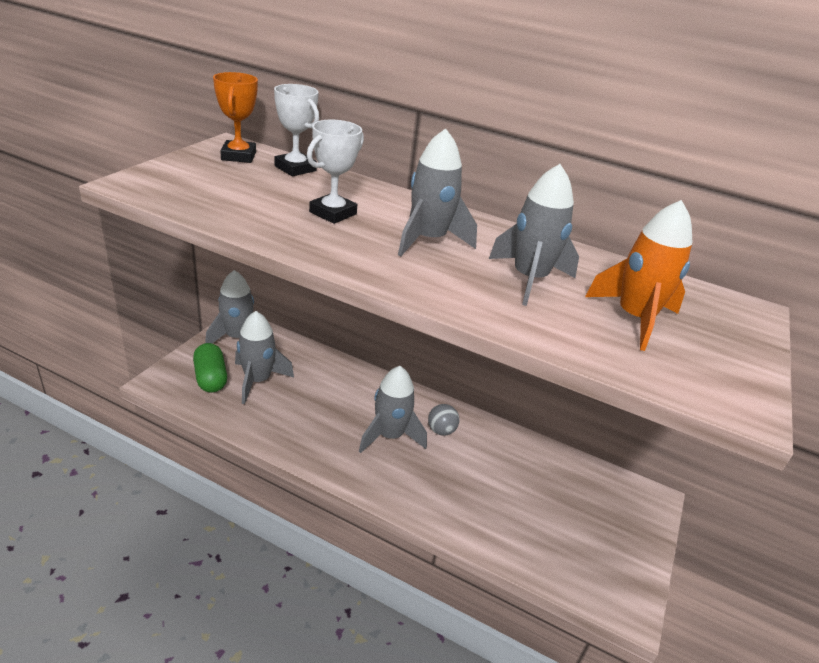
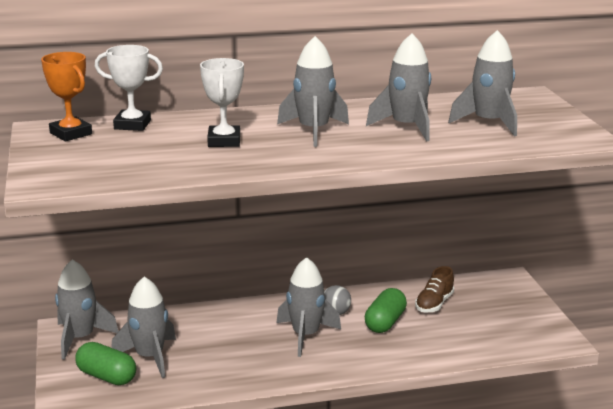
camera: 35 degrees left, 10 degrees down
orange rocket [585,200,693,351] -> grey rocket [448,30,517,137]
none -> green capsule [365,288,407,333]
none -> brown shoe [415,266,454,313]

